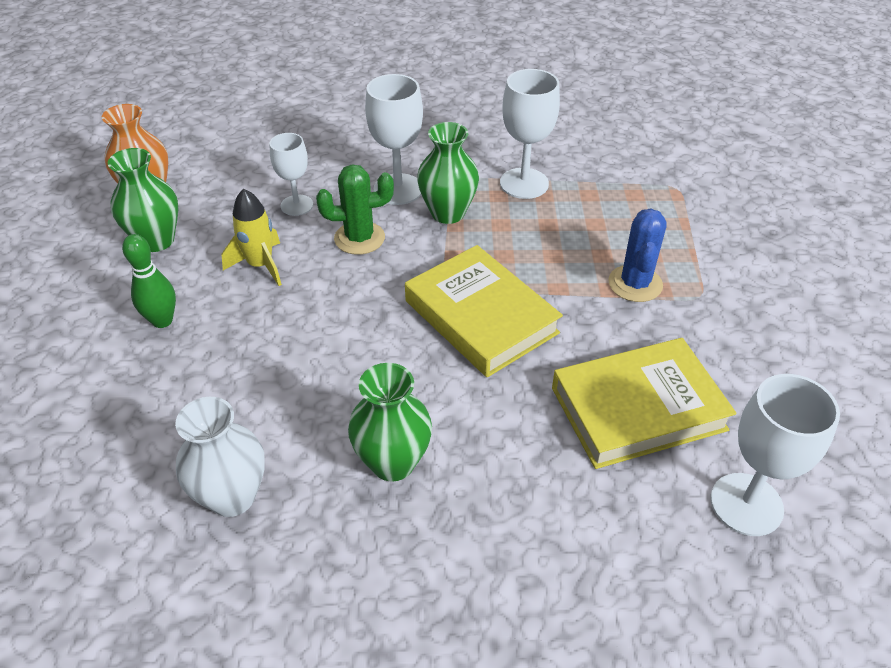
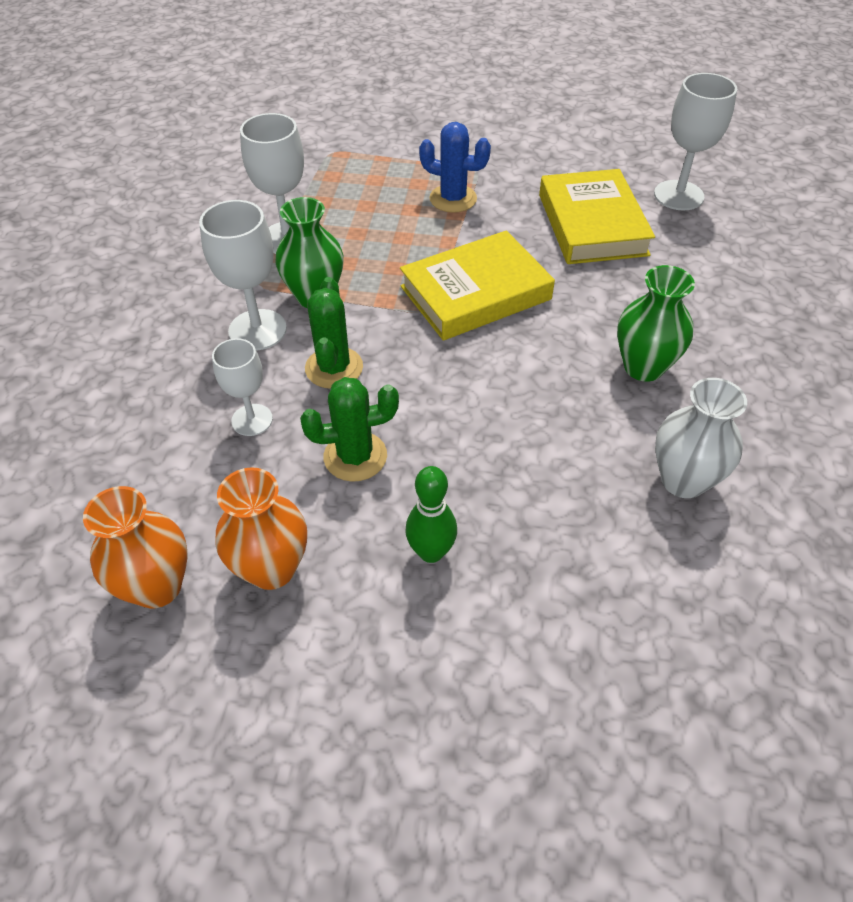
camera: 80 degrees left, 5 degrees up
green vase [108,148,179,252] -> orange vase [216,467,307,590]
yellow rocket [222,188,282,286] -> green cactus [300,377,399,482]

